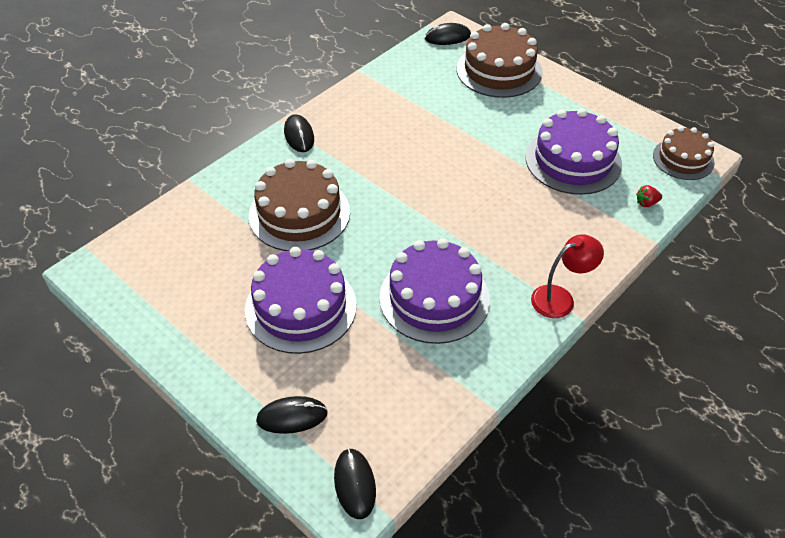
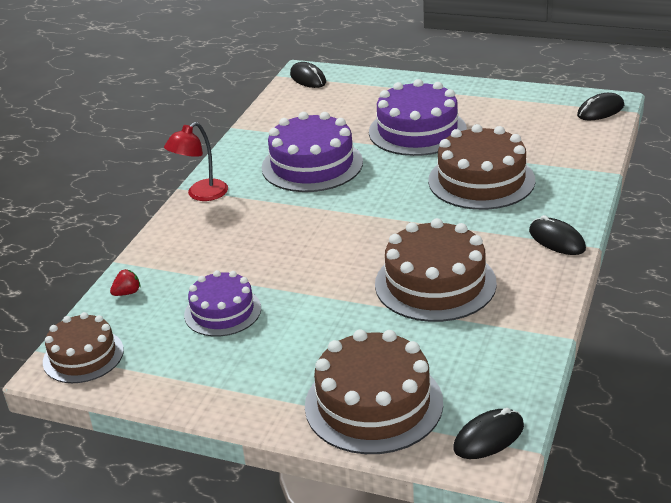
camera: 160 degrees right, 15 degrees down
black mouse [256,396,328,434] -> black mouse moved to [577,93,624,120]
purple cake [526,108,622,195] -> purple cake [184,270,261,336], size x0.63
none -> brown cake [375,218,497,322]

